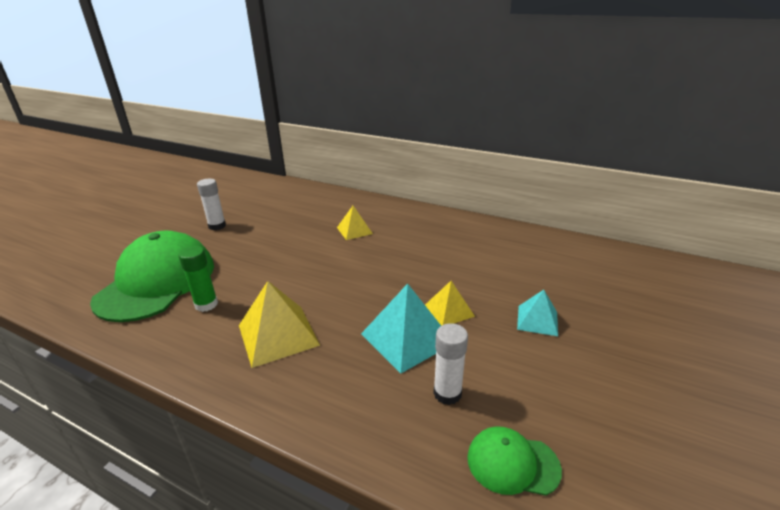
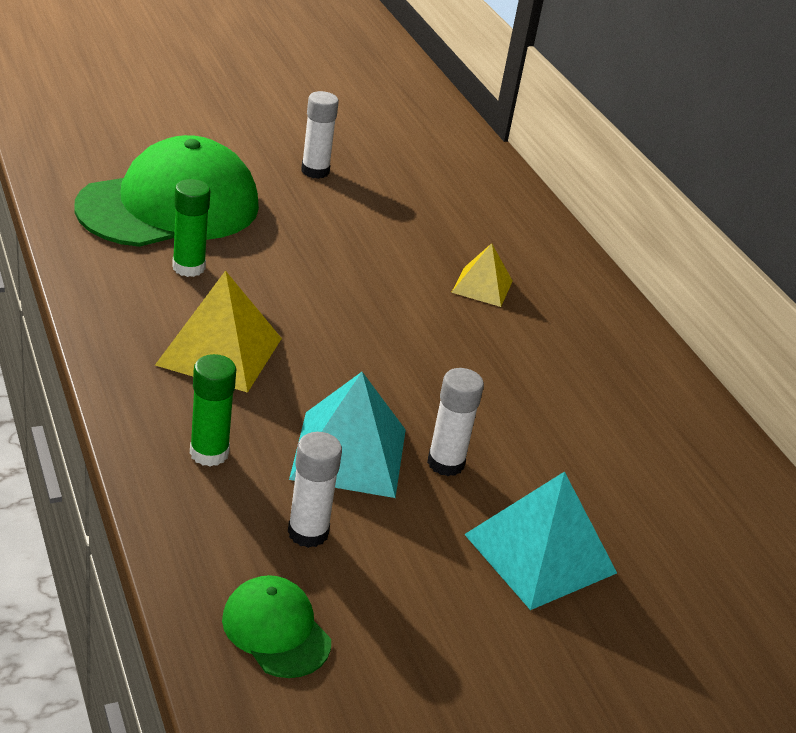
camera: 35 degrees right, 5 degrees up
yellow pyramid [425,281,475,326] -> white glue stick [427,368,484,476]
turquoise pyramid [517,290,558,336] -> turquoise pyramid [464,471,617,610], size x1.68
none -> green glue stick [190,354,236,466]

